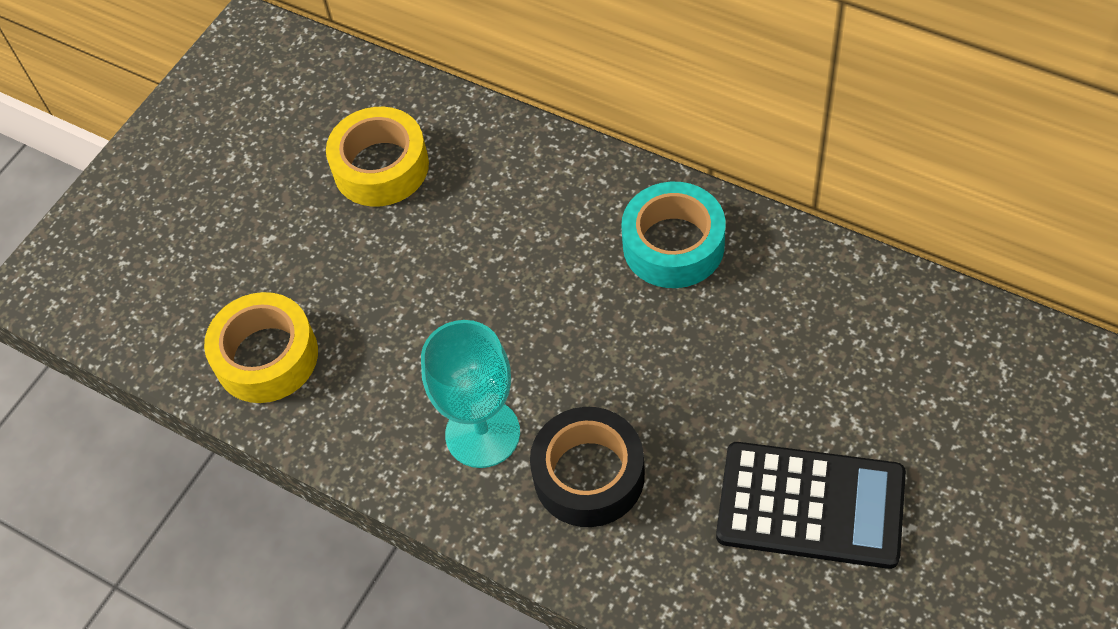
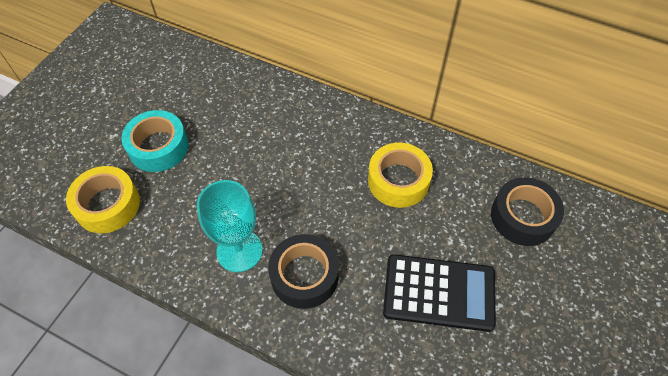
camera: 10 degrees left, 0 degrees up
yellow tape [326,107,429,207] -> yellow tape moved to [368,143,433,208]
turquoise tape [621,182,726,288] -> turquoise tape moved to [122,110,188,172]
none -> black tape [491,177,564,246]

